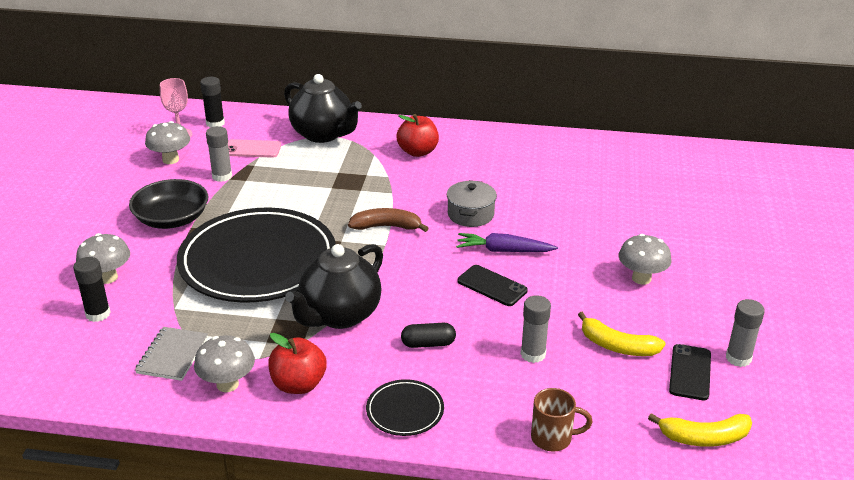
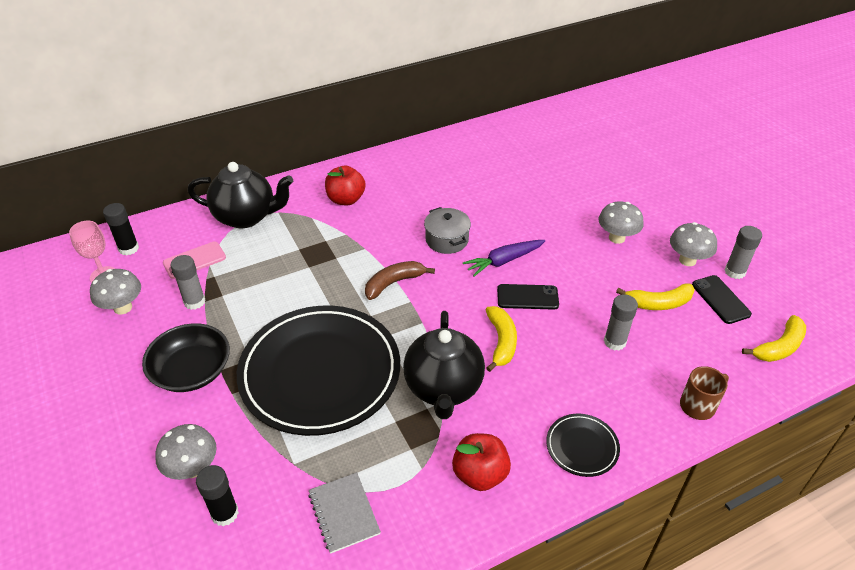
camera: 35 degrees left, 10 degrees up
grey mushroom [194,335,255,392] -> grey mushroom moved to [670,222,717,266]
black capsule [401,323,456,348] -> none
none -> yellow banana [486,306,517,372]

